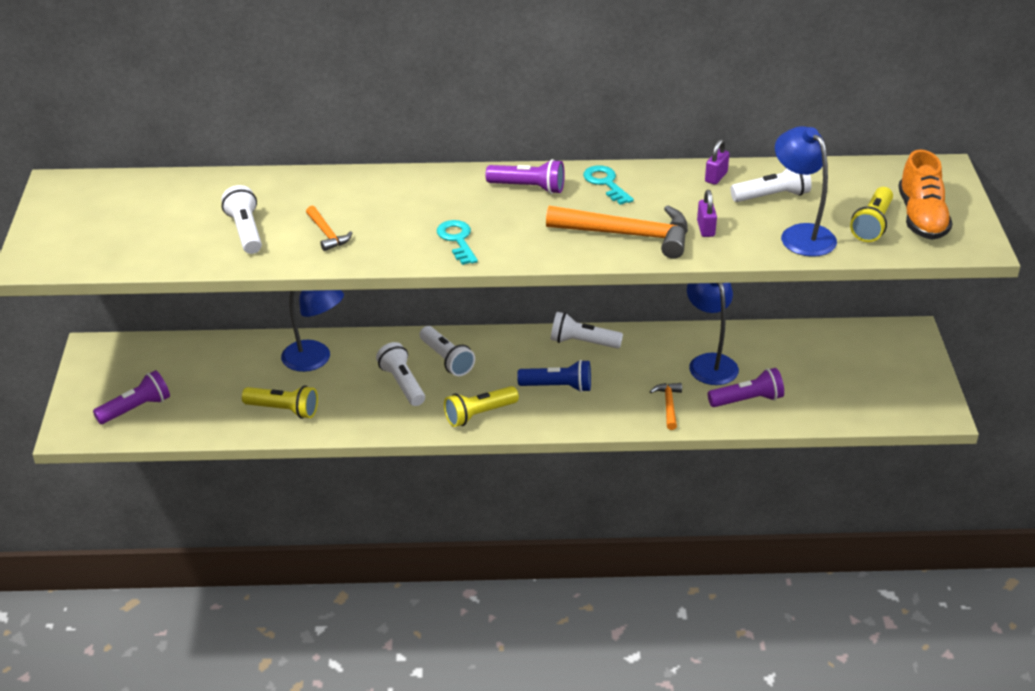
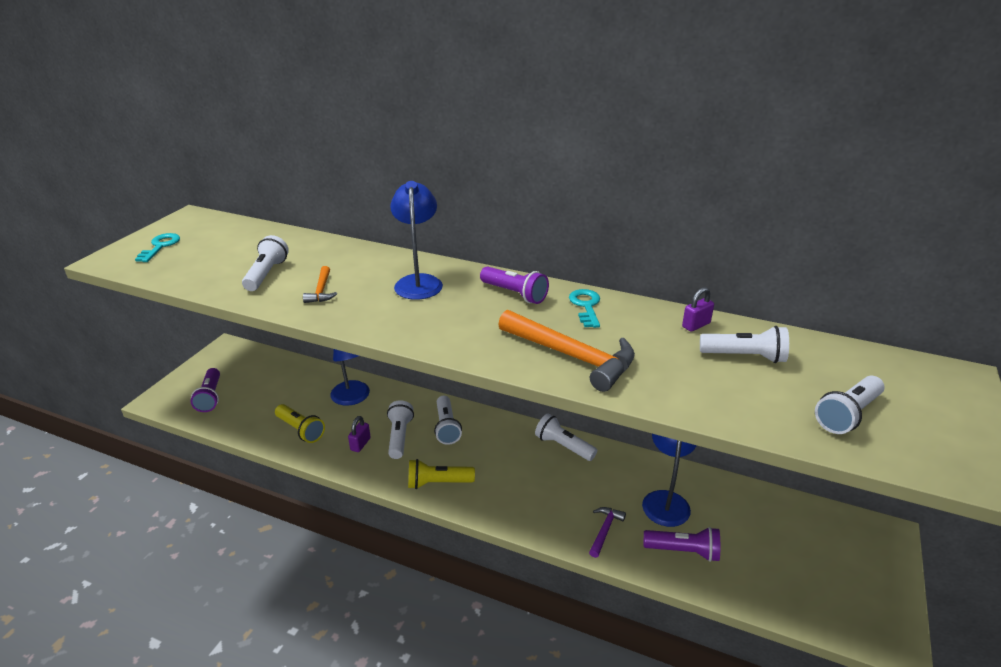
camera: 25 degrees right, 5 degrees down
purple flashlight [93,370,170,424] -> purple flashlight turned 90 degrees clockwise [191,368,220,412]
turquoise key [437,220,478,265] -> turquoise key moved to [135,233,180,262]
blue flashlight [517,360,591,392] -> none
orange hammer [650,383,682,430] -> purple hammer [589,507,626,558]
purple padlock [697,190,717,237] -> purple padlock moved to [348,416,371,452]
blue lamp [775,126,837,257] -> blue lamp moved to [390,181,443,300]
yellow flashlight [850,187,893,242] -> white flashlight [815,376,885,434]
orange shoe [898,149,953,240] -> none

